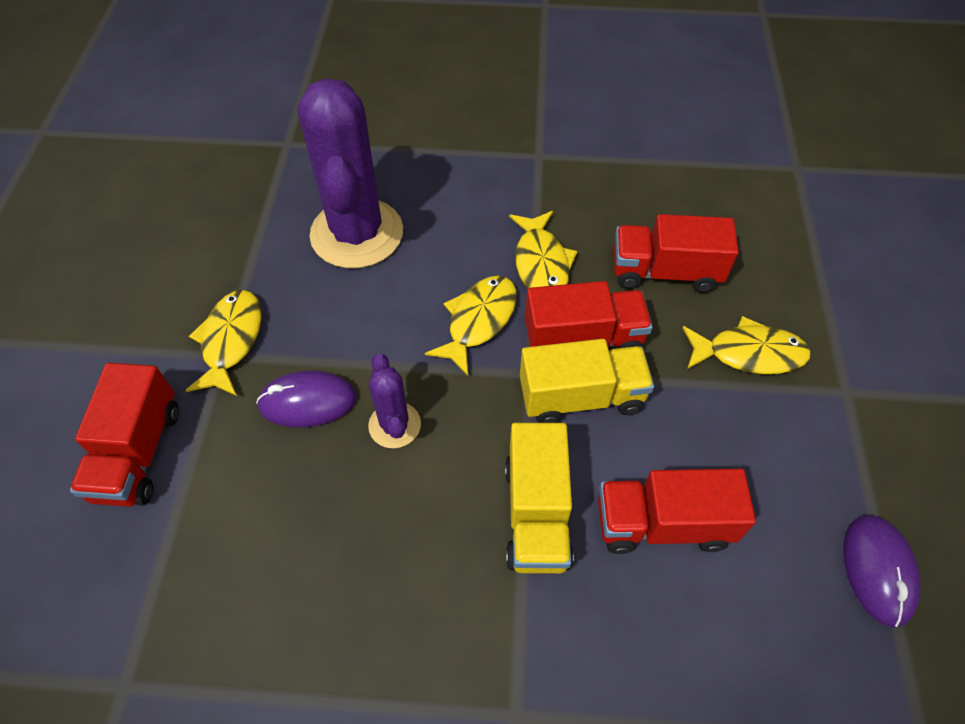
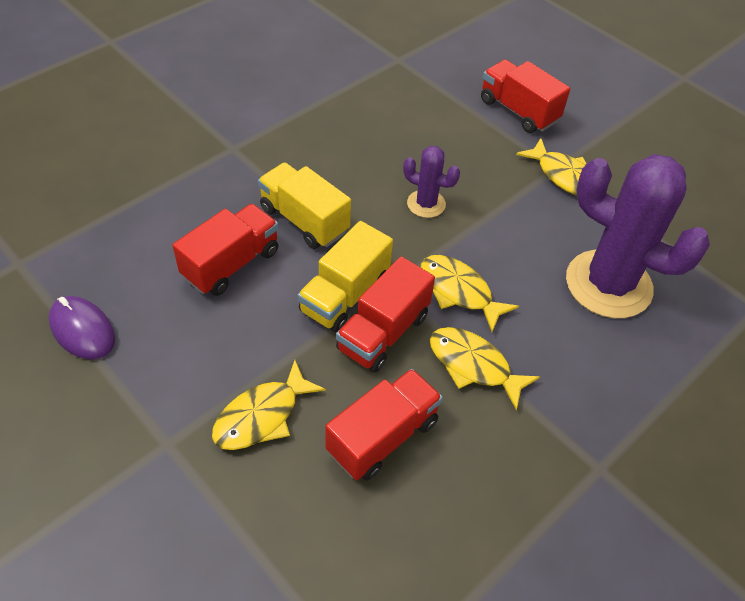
camera: 130 degrees right, 5 degrees down
purple mouse [256,371,357,427] -> none
yellow fish [425,276,517,376] -> yellow fish turned 150 degrees clockwise [421,255,519,332]

